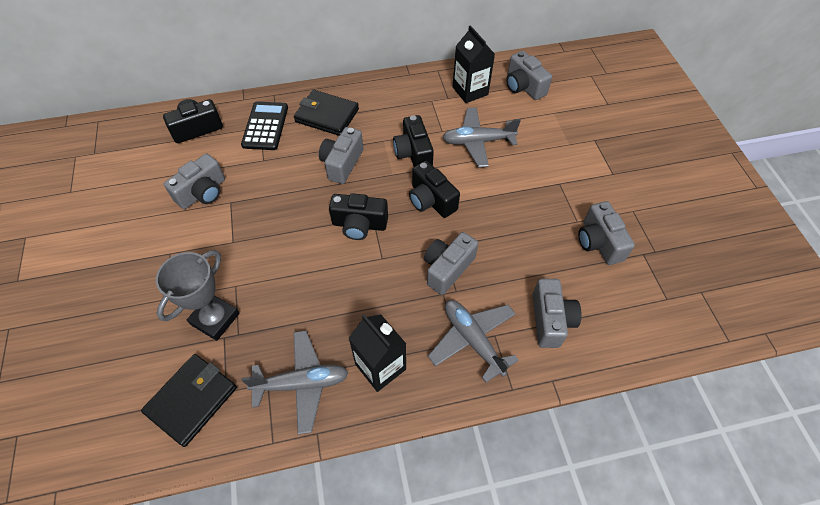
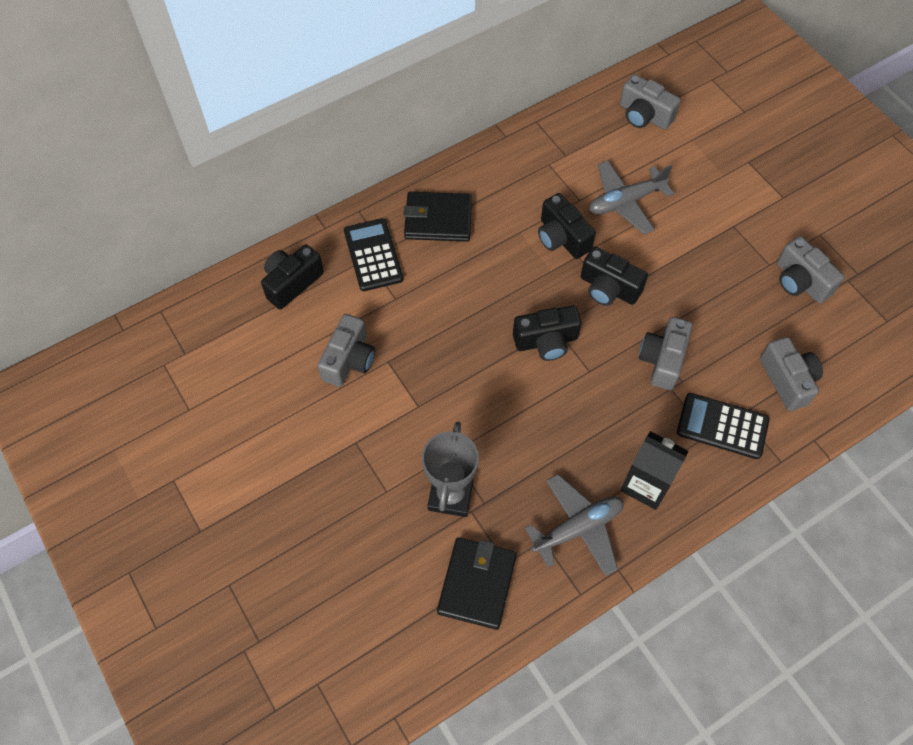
camera: 20 degrees left, 5 degrees up
grey camera [319,127,363,184] -> none
grey plane [428,300,519,383] -> black calculator [677,393,770,459]
black carton [453,25,495,103] -> none

